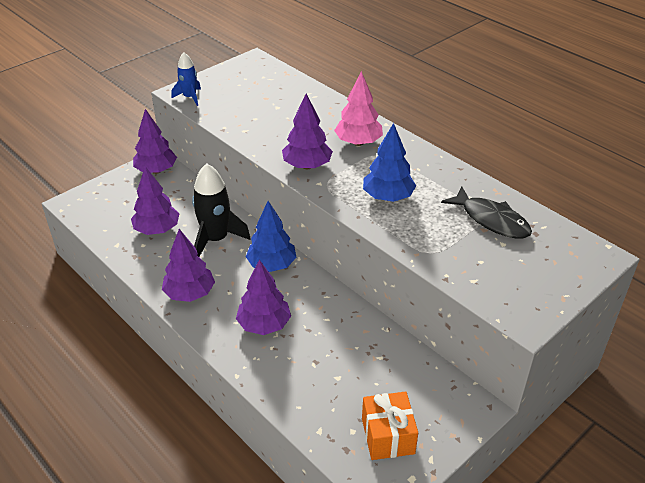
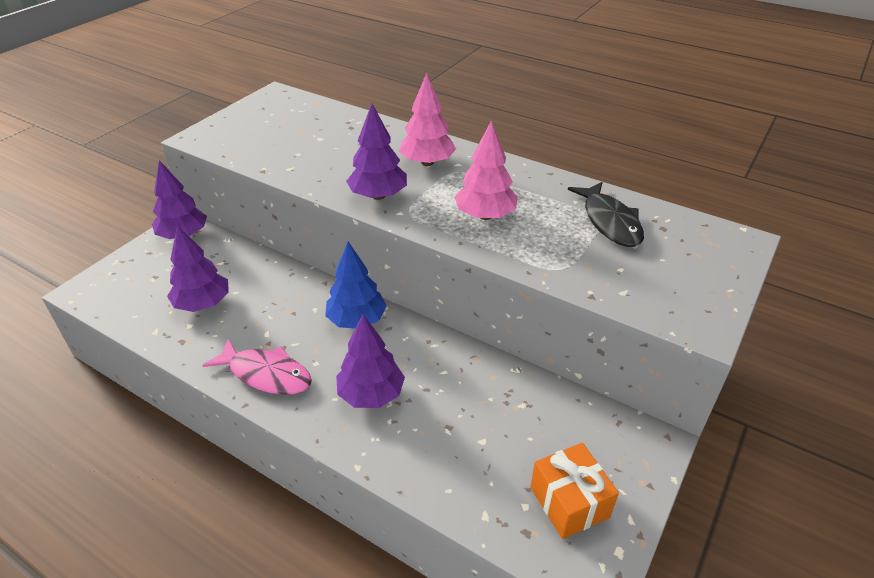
camera: 15 degrees left, 0 degrees up
purple tree [162,229,215,302] -> pink fish [202,338,312,395]
blue rocket [172,52,201,106] -> none
black rocket [192,163,251,257] -> none
blue tree [363,123,416,202] -> pink tree [454,121,518,220]
black fish [441,187,532,238] -> black fish turned 45 degrees clockwise [568,182,644,247]

